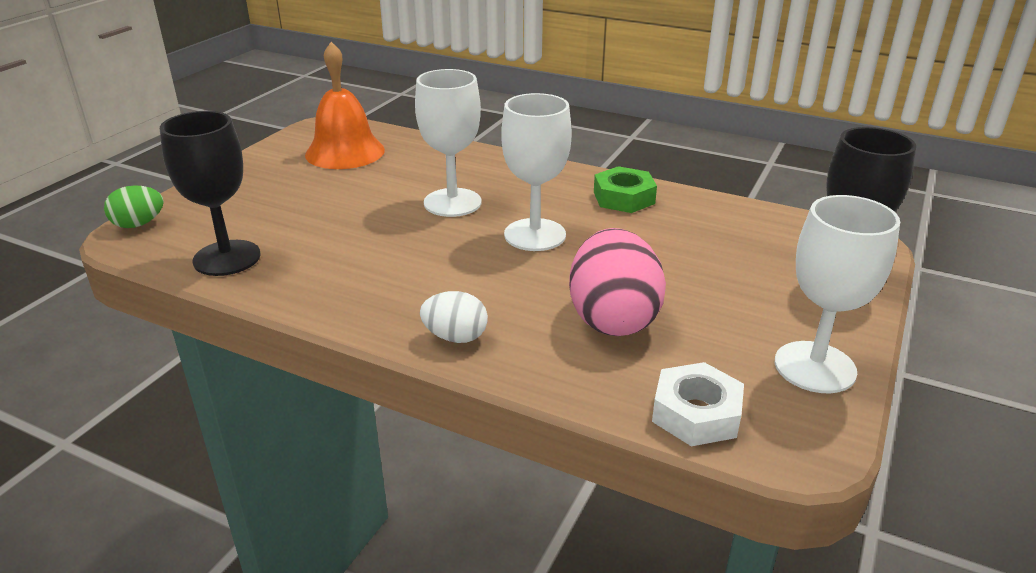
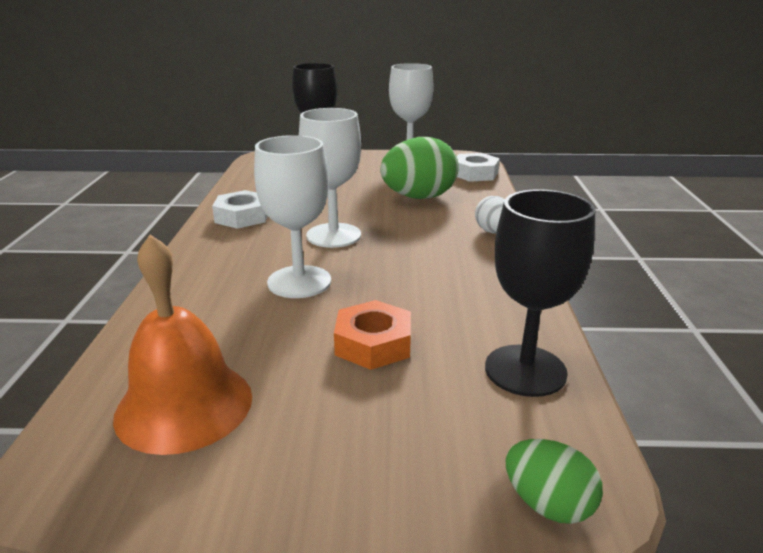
camera: 115 degrees left, 5 degrees down
pink egg [569,228,666,336] -> green egg [380,137,459,199]
green nut [594,166,657,213] -> white nut [212,190,268,229]
none -> orange nut [334,300,411,370]

